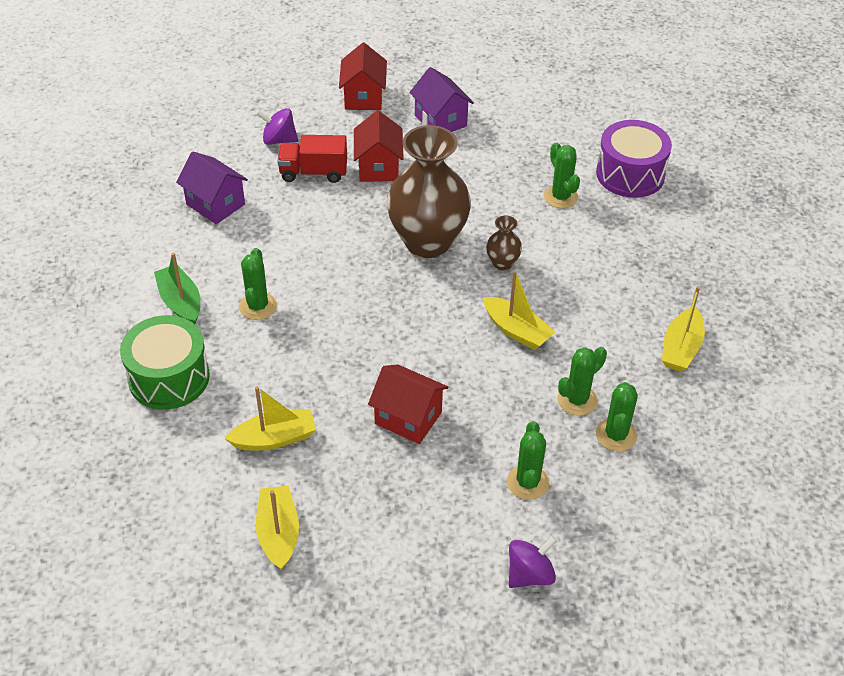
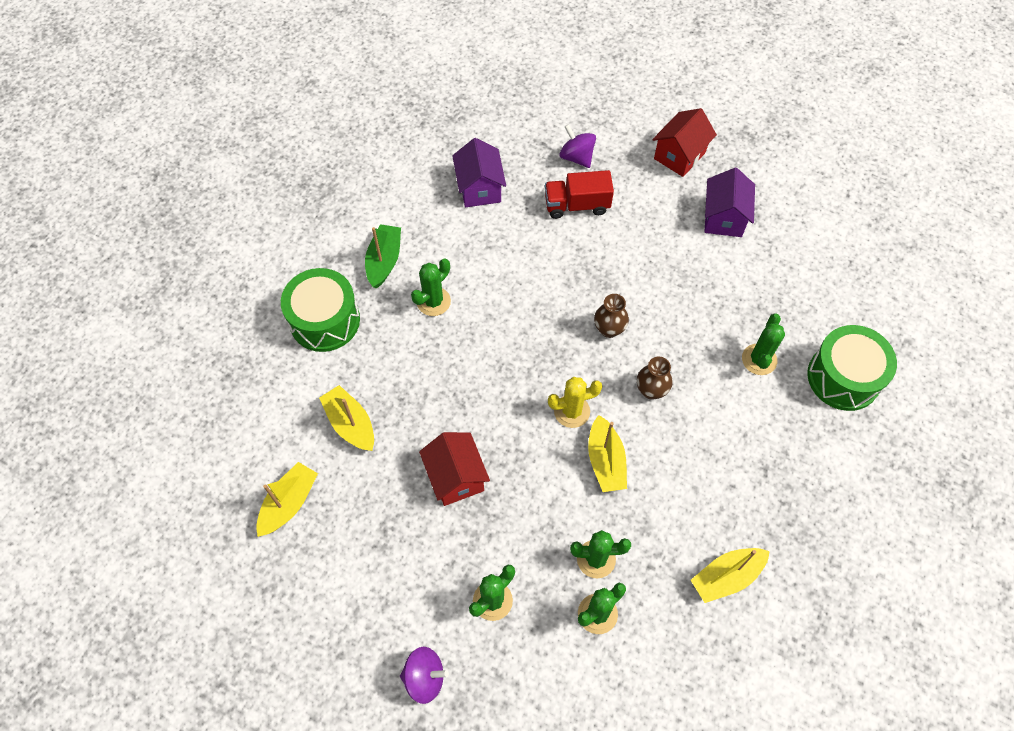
camera: 40 degrees right, 15 degrees up
yellow boat [224,386,316,451] -> yellow boat turned 150 degrees counterclockwise [319,385,374,451]
red truck [277,135,347,183] -> red truck turned 45 degrees counterclockwise [545,170,614,219]
red house [354,110,404,182] -> none
brown vase [387,125,471,258] -> brown vase [594,294,629,338], size x0.43
purple drum [596,120,672,198] -> green drum [807,325,897,411]
none -> yellow cactus [548,377,602,428]

